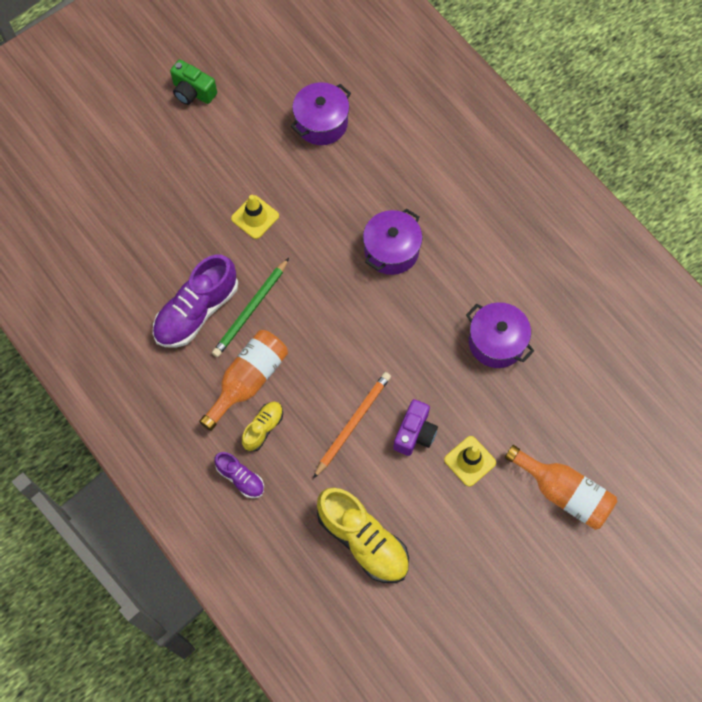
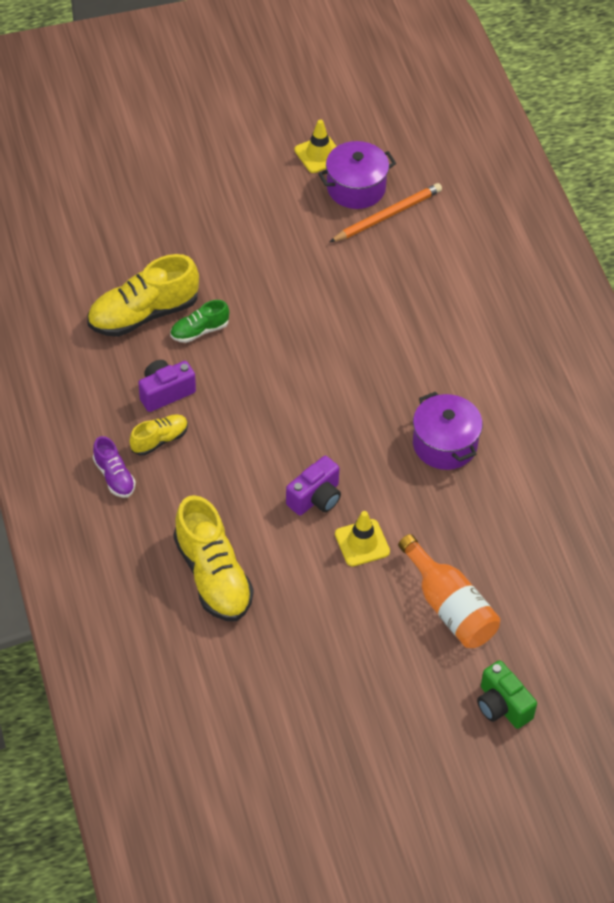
camera: 20 degrees right, 15 degrees down
purple shoe [153,254,238,348] -> yellow shoe [87,254,199,337]
green camera [170,60,217,105] -> green camera moved to [477,660,537,729]
orange bottle [199,330,288,431] -> purple camera [138,360,196,412]
green pencil [212,258,289,357] -> green shoe [170,300,229,343]
yellow traffic cone [231,195,279,239] -> yellow traffic cone moved to [294,119,337,173]
orange pencil [313,372,391,479] -> orange pencil moved to [330,183,442,242]
purple pot [363,208,422,275] -> none

